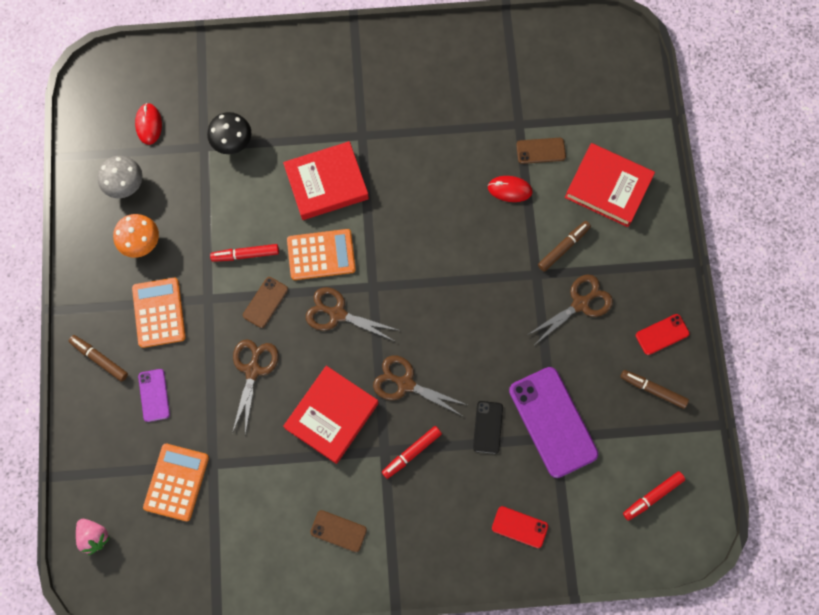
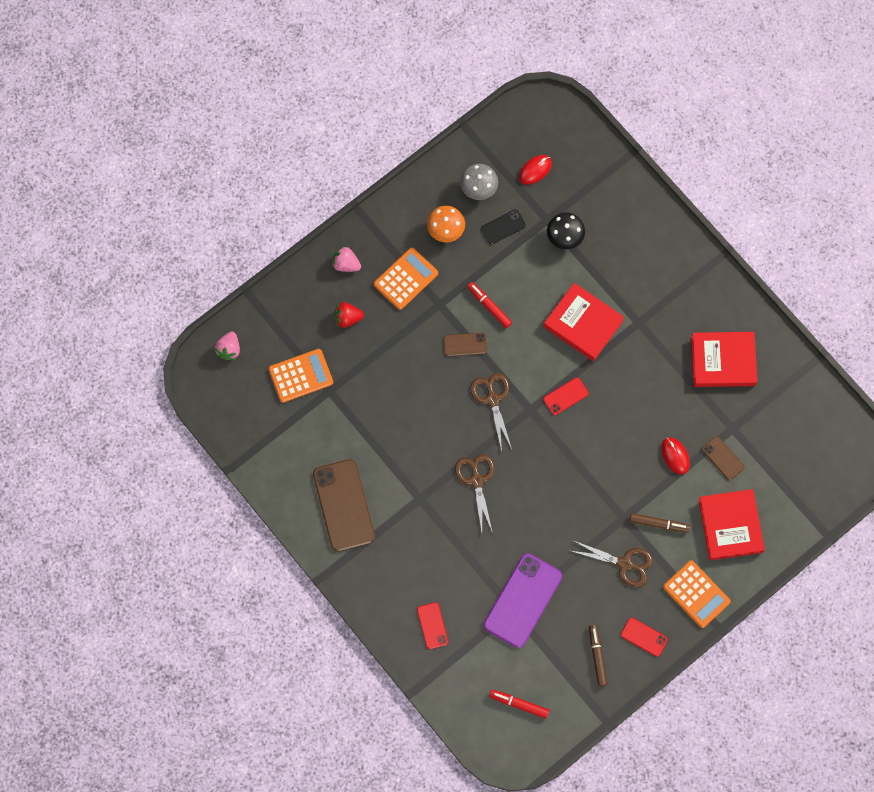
camera: 55 degrees right, 0 degrees up
brown marker [69,335,128,382] -> pink strawberry [332,246,361,272]
purple phone [138,369,170,422] -> red strawberry [334,302,364,328]
brown scissors [232,339,279,435] -> none
red book [283,366,378,464] -> red book moved to [691,332,758,387]
orange calculator [287,229,356,280] -> orange calculator moved to [663,560,731,628]
brown phone [310,510,367,552] -> brown phone [313,459,375,552], size x2.02
red marker [382,426,442,479] -> none
black phone [473,401,503,454] -> black phone moved to [481,210,526,245]
none -> red phone [543,377,589,415]

